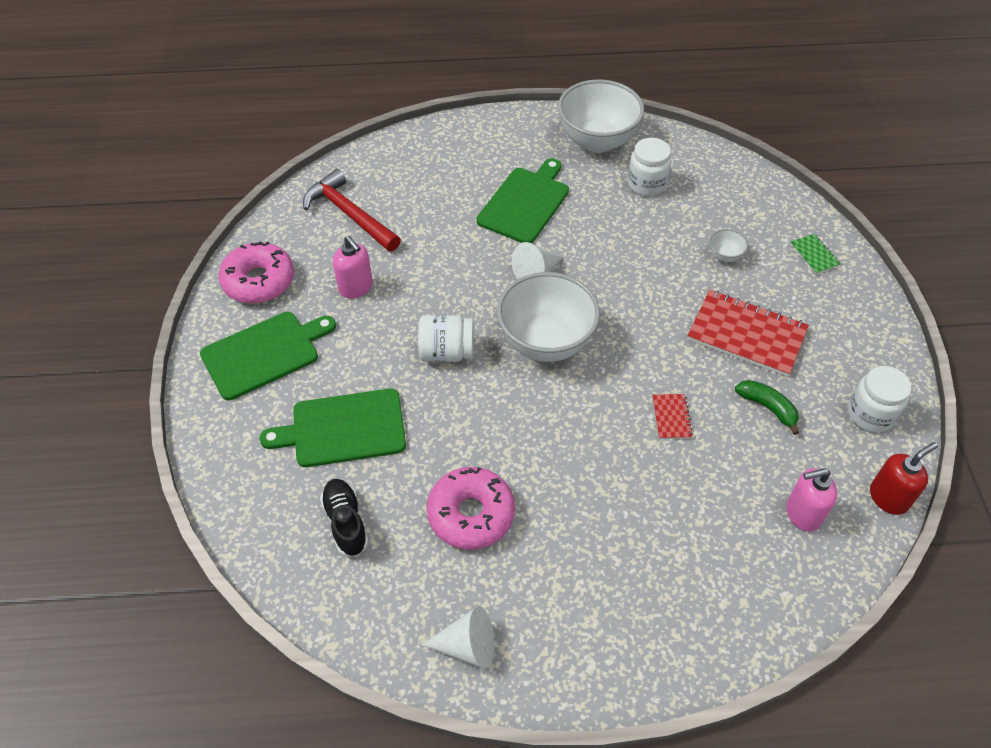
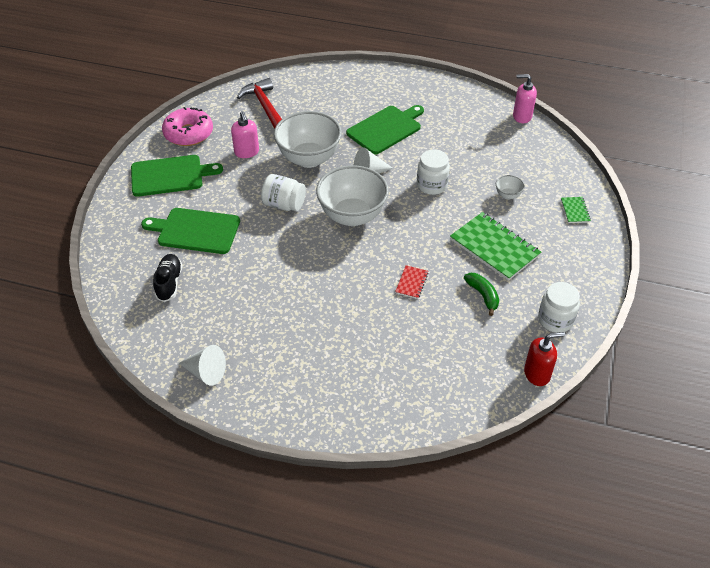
camera: 20 degrees right, 5 degrees down
pink donut [427,467,515,550] -> none
white bowl [558,79,644,153] -> white bowl moved to [274,111,342,168]
white jar [627,138,672,196] -> white jar moved to [417,149,450,195]
red notebook [687,290,809,377] -> green notebook [450,212,541,281]
pink soap dispenser [786,468,837,532] -> pink soap dispenser moved to [513,74,537,123]

